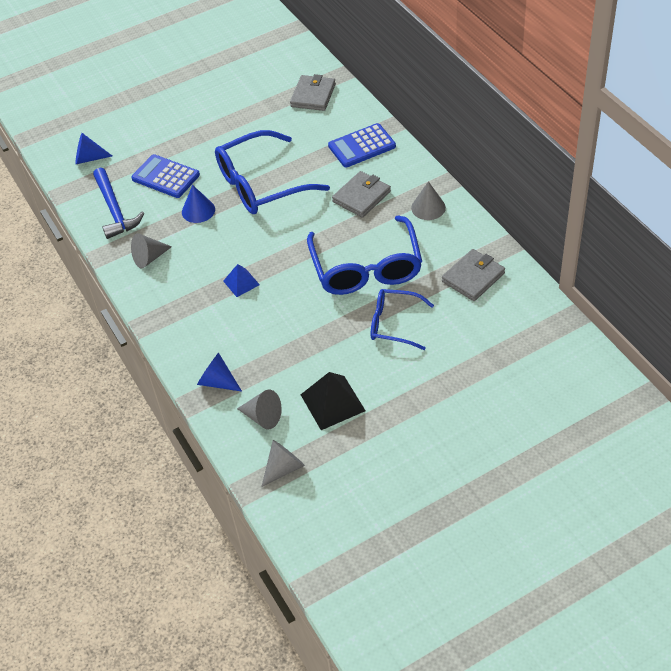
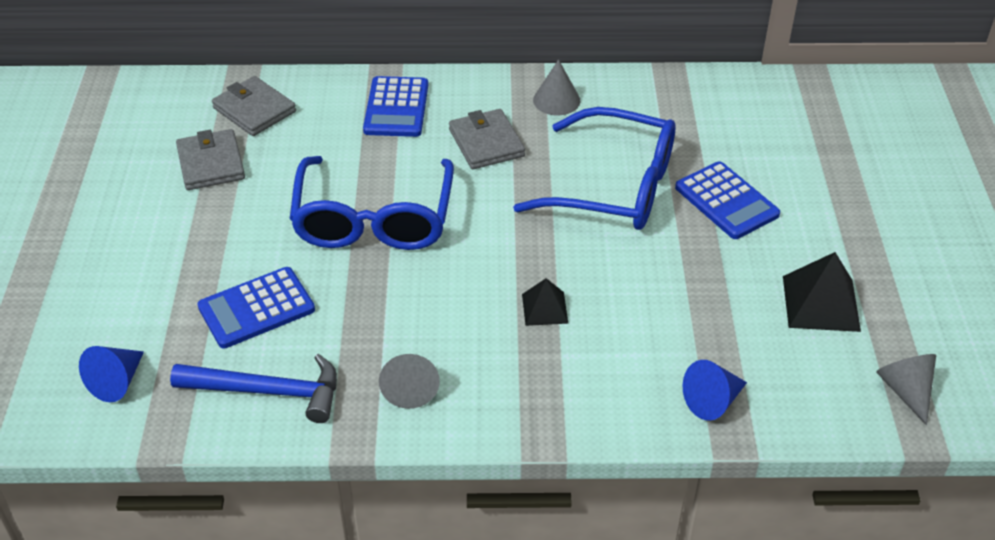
camera: 65 degrees left, 5 degrees down
blue cone [182,185,215,223] -> none
blue pyramid [223,264,260,297] -> black pyramid [522,278,568,326]
grey cone [237,389,282,429] -> none
blue glasses [371,289,434,350] -> blue calculator [675,161,780,239]
grey wallet [442,249,505,301] -> grey wallet moved to [176,129,245,190]

